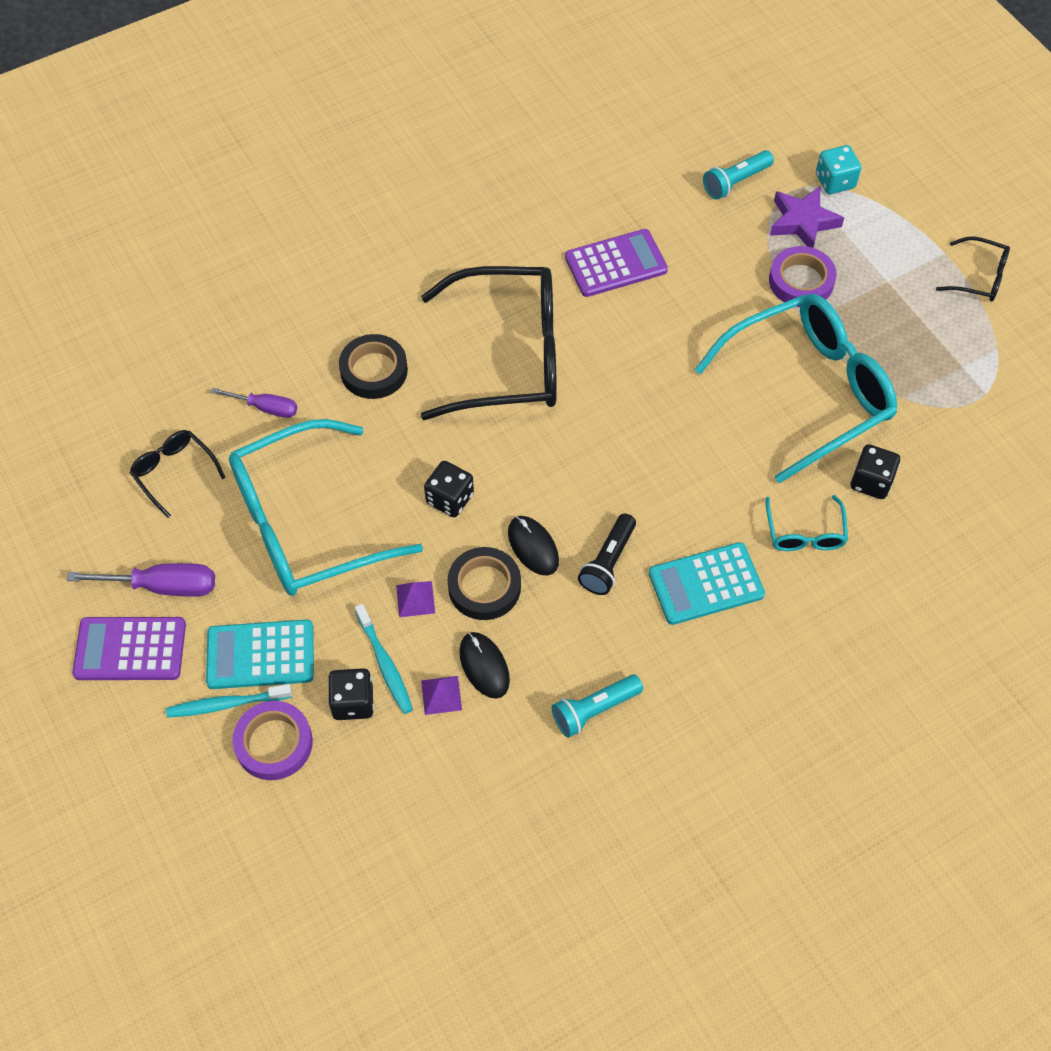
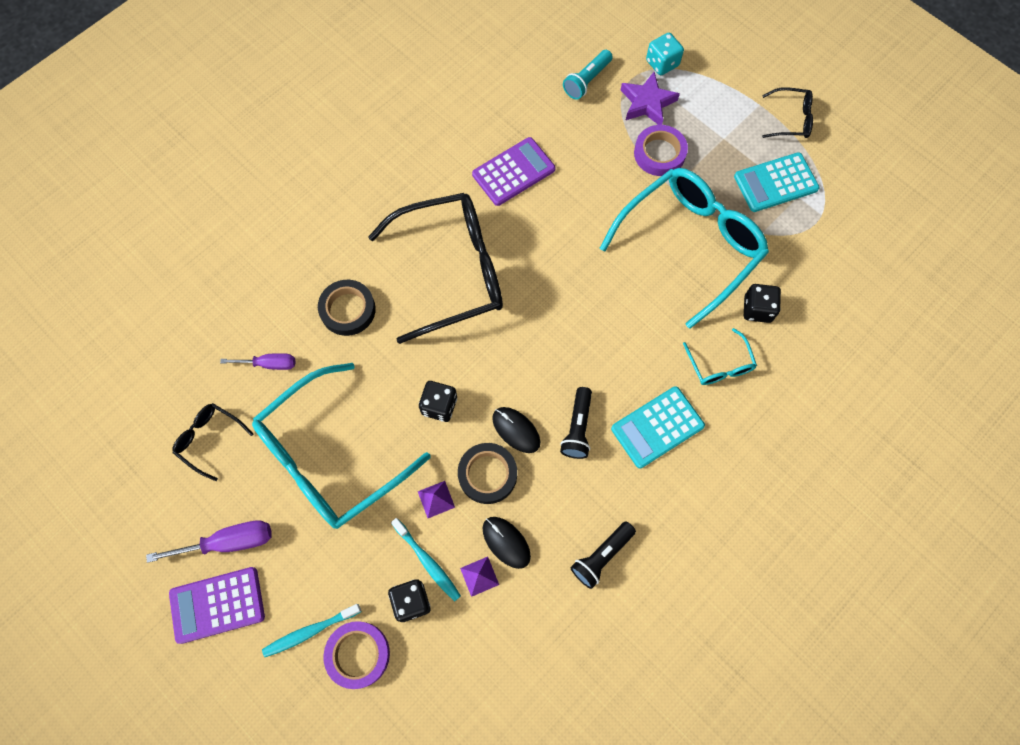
camera: 15 degrees left, 10 degrees up
turquoise calculator [206,620,314,689] -> turquoise calculator moved to [734,152,820,212]
turquoise flashlight [552,674,643,738] -> black flashlight [571,521,636,589]

